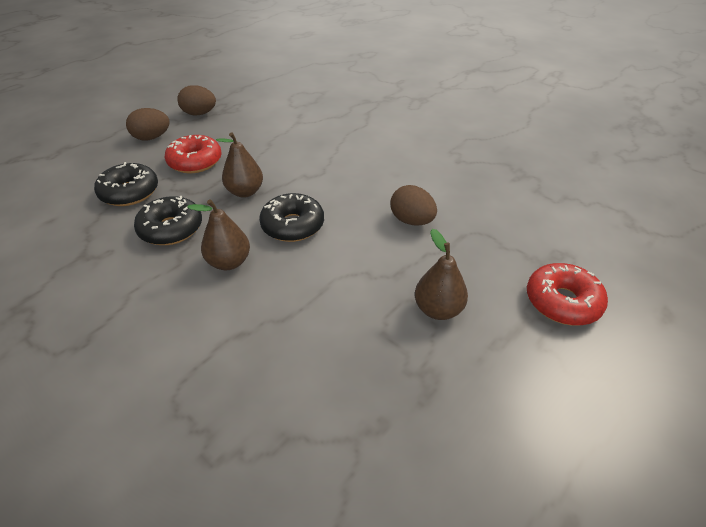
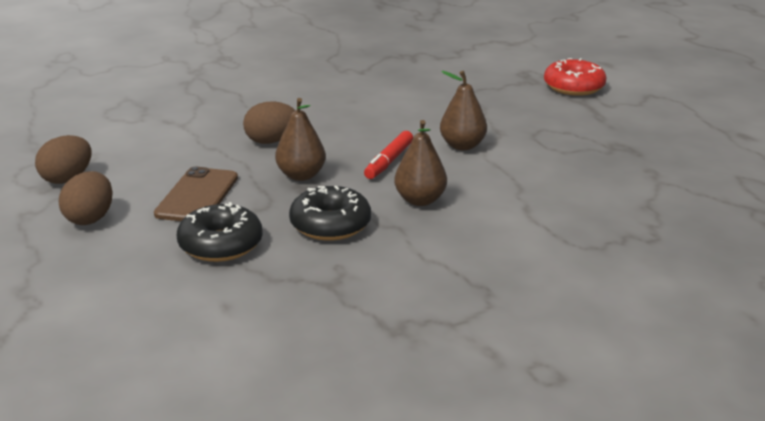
camera: 65 degrees left, 15 degrees down
red donut [165,135,222,173] -> brown phone [154,167,238,221]
black donut [259,193,324,242] -> red marker [364,131,413,179]
brown egg [390,185,437,226] -> brown egg moved to [243,101,295,144]
brown pear [415,229,468,320] -> brown pear moved to [440,71,487,150]

